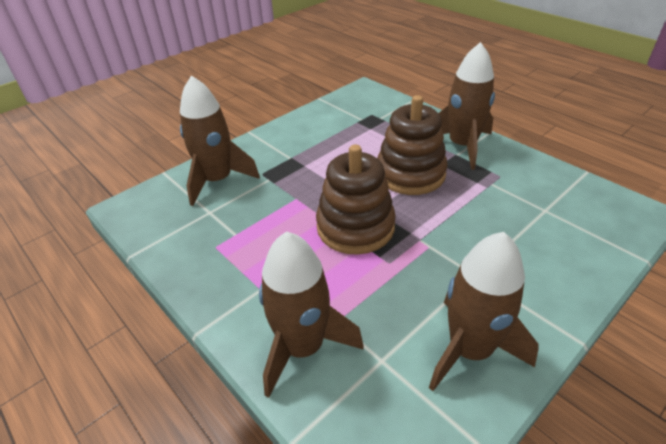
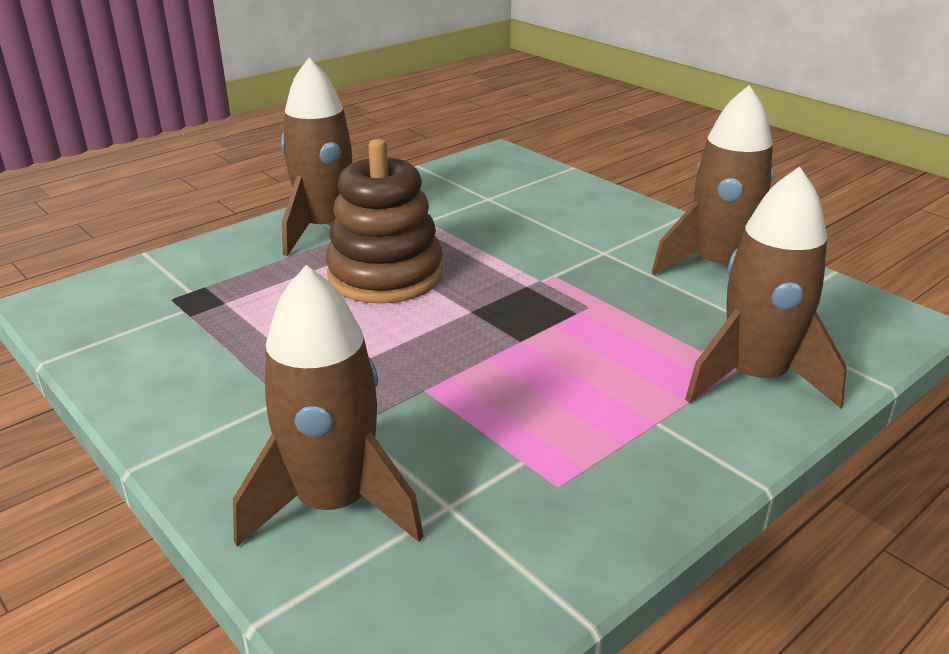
camera: 90 degrees left, 10 degrees down
brown stacking toy [316,145,396,255] -> none

